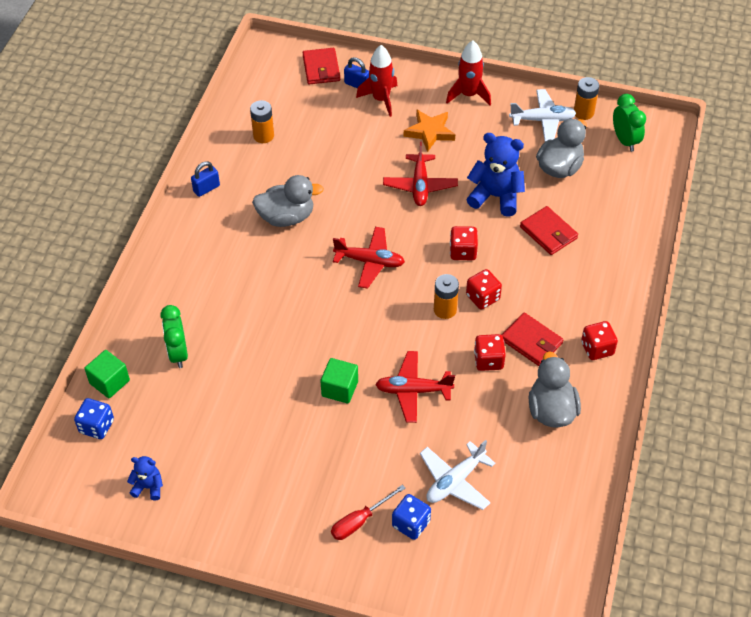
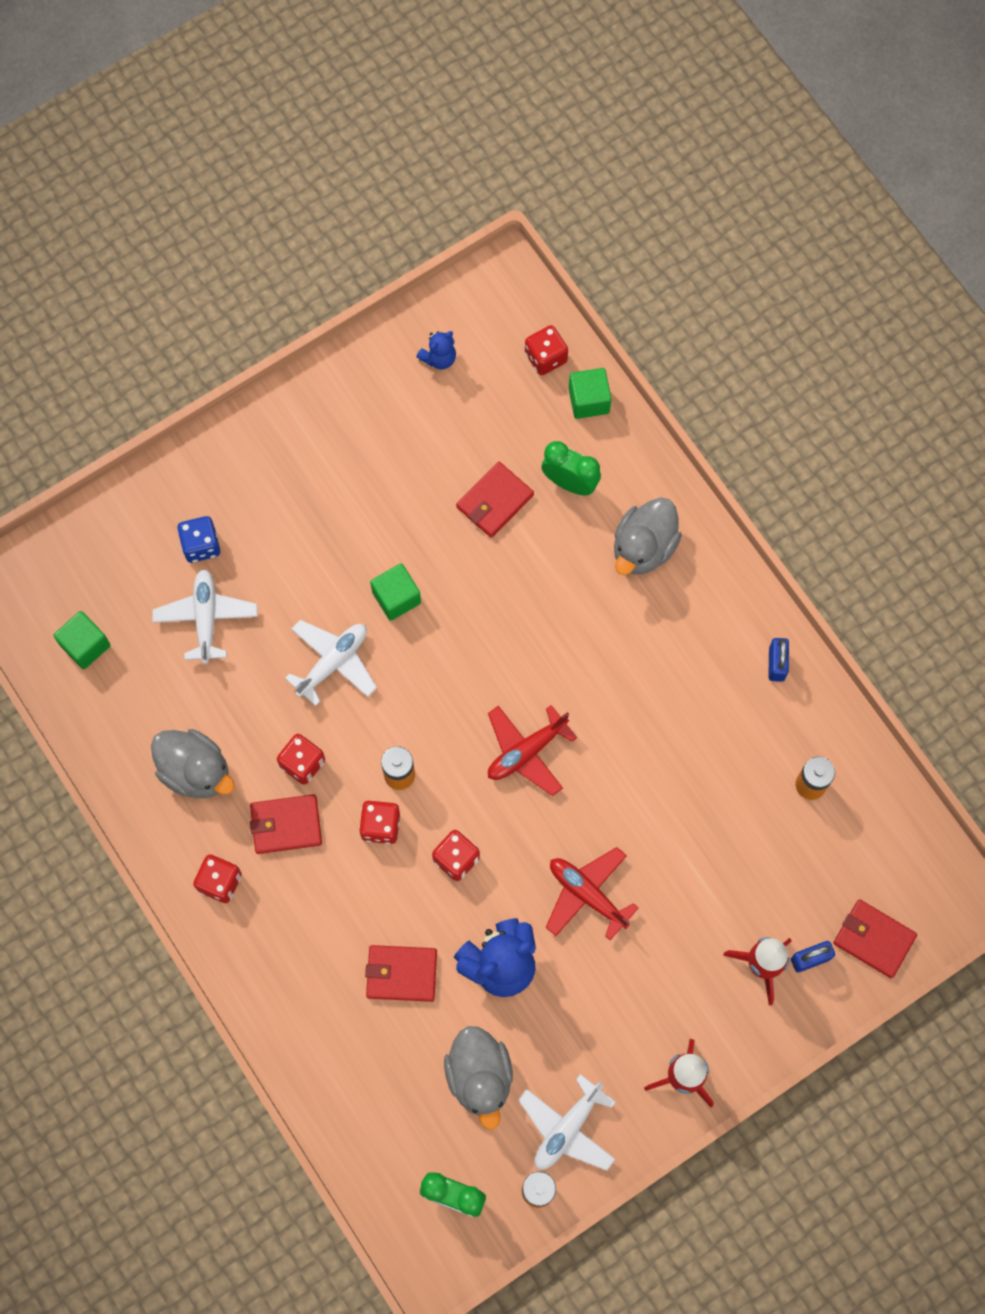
camera: 130 degrees right, 20 degrees up
blue dice [74,398,114,439] -> red dice [525,325,568,376]
grey duck [252,175,324,227] -> grey duck moved to [614,497,682,575]
red screwdriver [331,485,405,540] -> none
red plane [375,351,455,423] -> white plane [285,620,377,706]
orange star [404,109,455,152] -> none
none -> green cube [53,611,111,669]
none -> red wallet [456,462,534,538]

